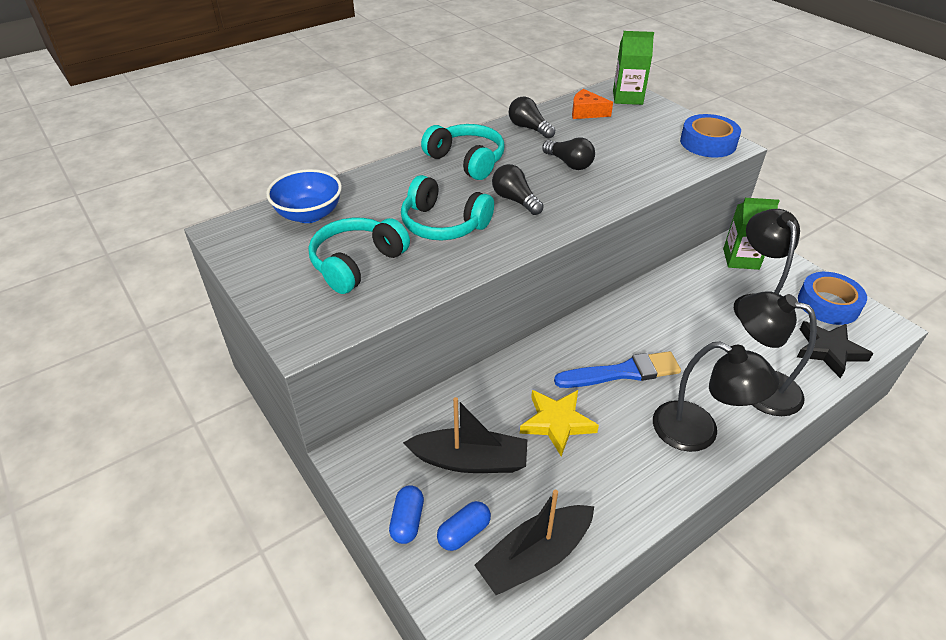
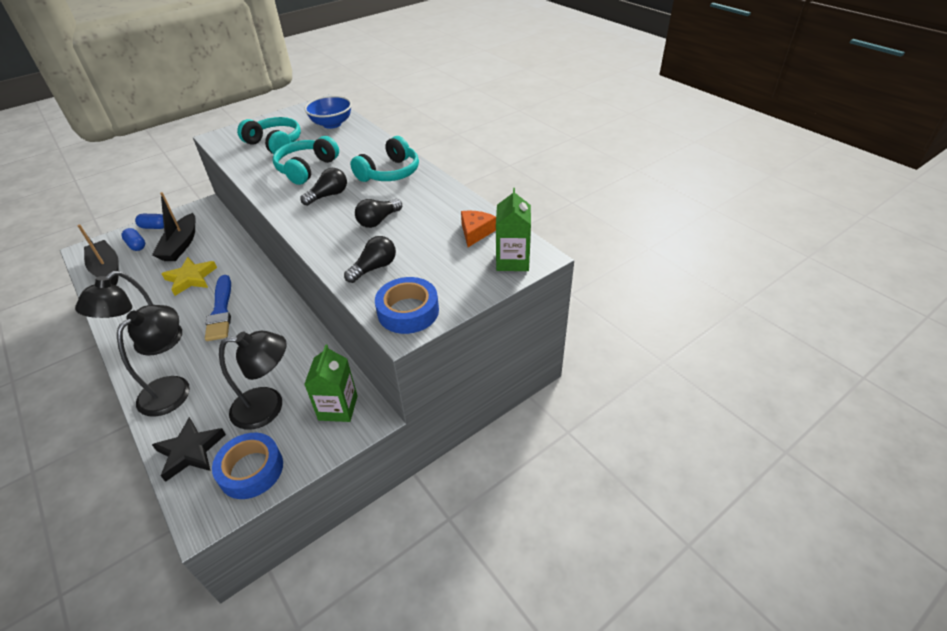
camera: 90 degrees right, 0 degrees up
black light bulb [509,97,555,139] -> black light bulb moved to [344,236,396,283]

